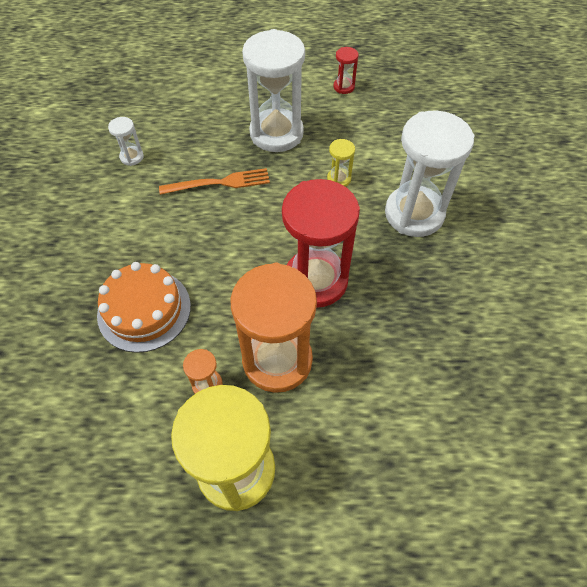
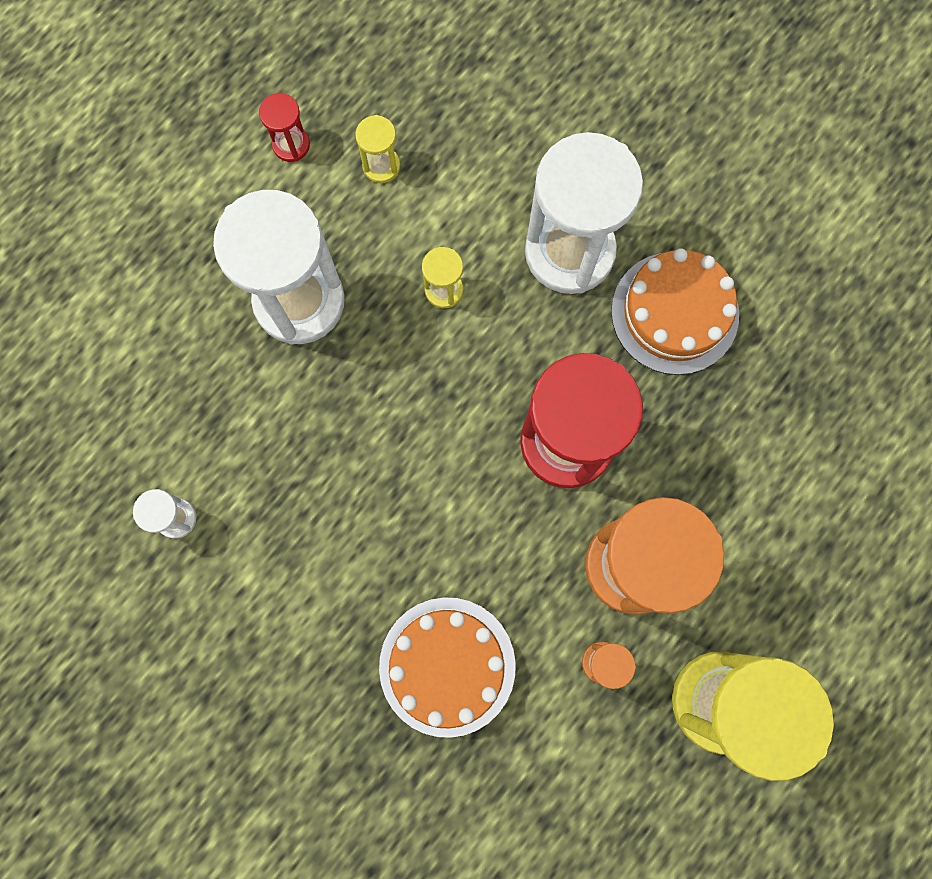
camera: 50 degrees left, 20 degrees up
orange fork [159,168,270,195] -> none
none -> yellow hourglass [355,115,400,183]
none -> orange cake [611,248,739,375]

